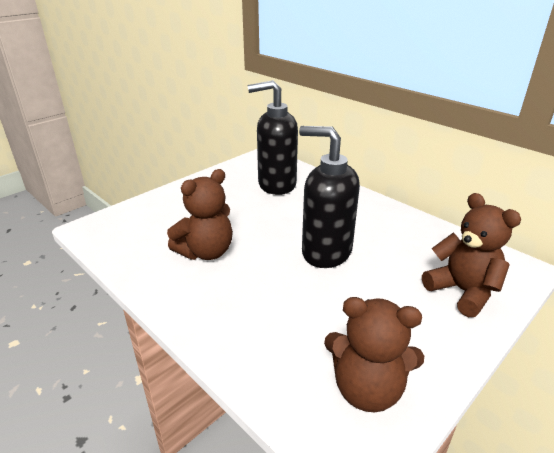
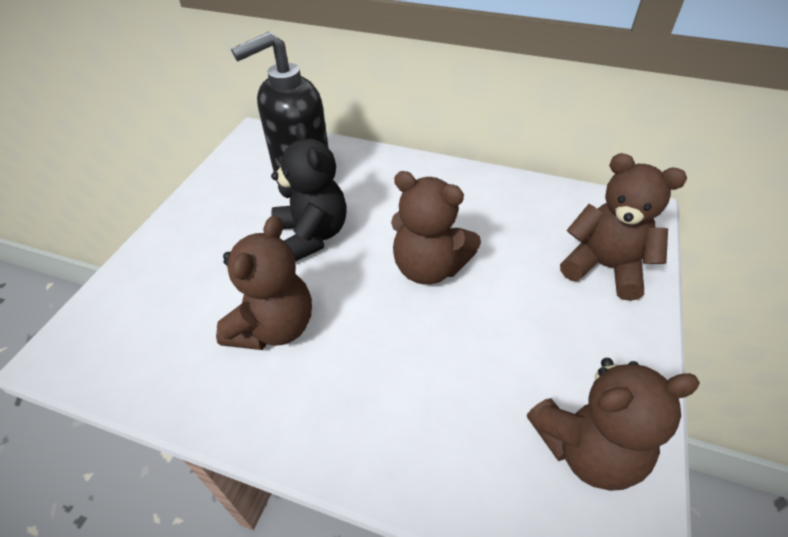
camera: 25 degrees left, 15 degrees up
black soap dispenser [299,126,360,268] -> brown teddy bear [391,171,481,285]
none -> black teddy bear [271,122,347,261]

